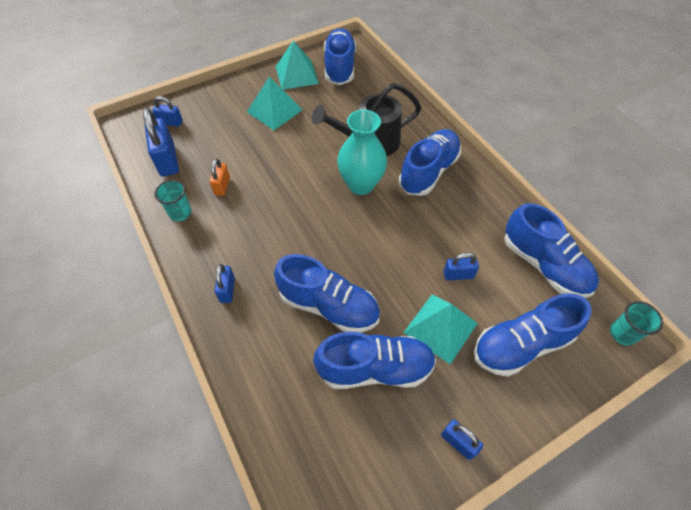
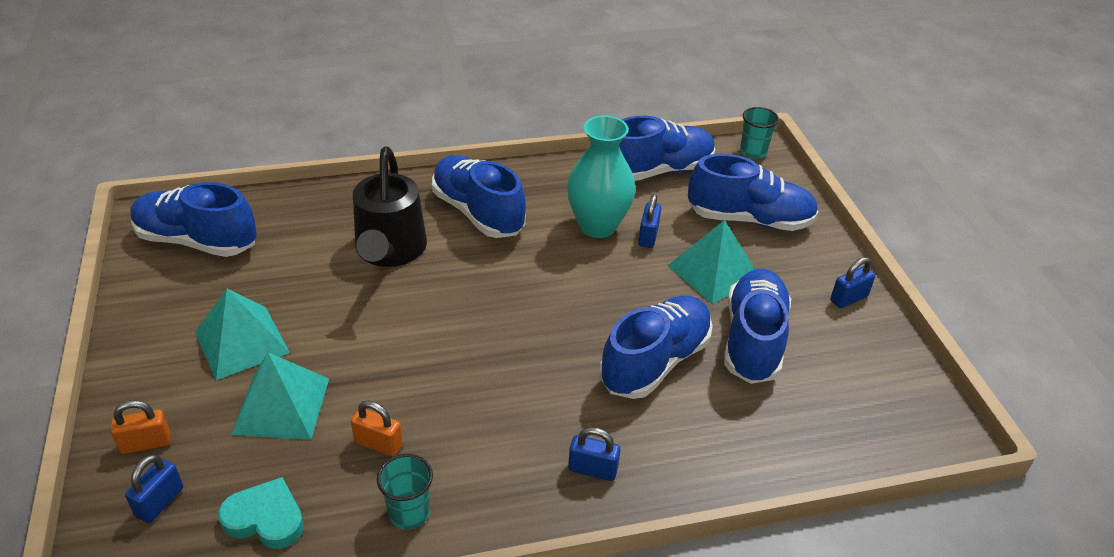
camera: 75 degrees left, 15 degrees down
blue padlock [143,108,179,177] -> turquoise heart [218,477,304,549]
turquoise pyramid [275,40,319,90] -> turquoise pyramid moved to [231,352,329,440]
turquoise vase [337,110,387,195] -> turquoise vase moved to [567,116,636,238]
blue shoe [474,293,592,377] -> blue shoe turned 75 degrees counterclockwise [688,154,818,231]
none -> orange padlock [110,400,171,454]

